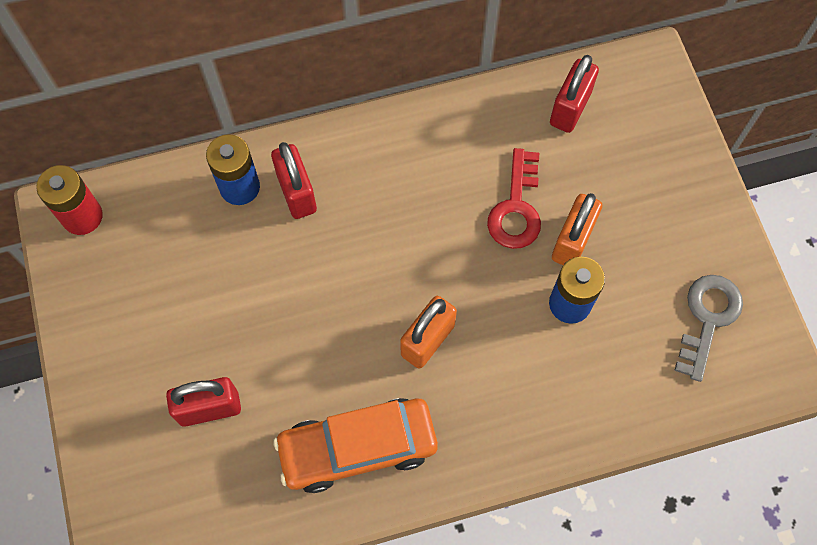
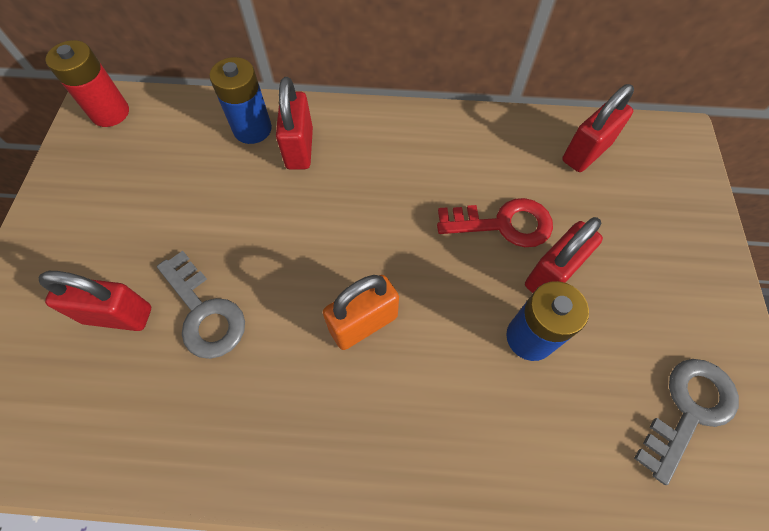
camera: 20 degrees right, 5 degrees down
orange car [273,398,438,493] -> none
red key [487,148,541,249] -> red key turned 120 degrees counterclockwise [437,198,553,247]
orange padlock [552,193,602,265] -> red padlock [525,217,603,293]
none -> grey key [157,251,245,359]

